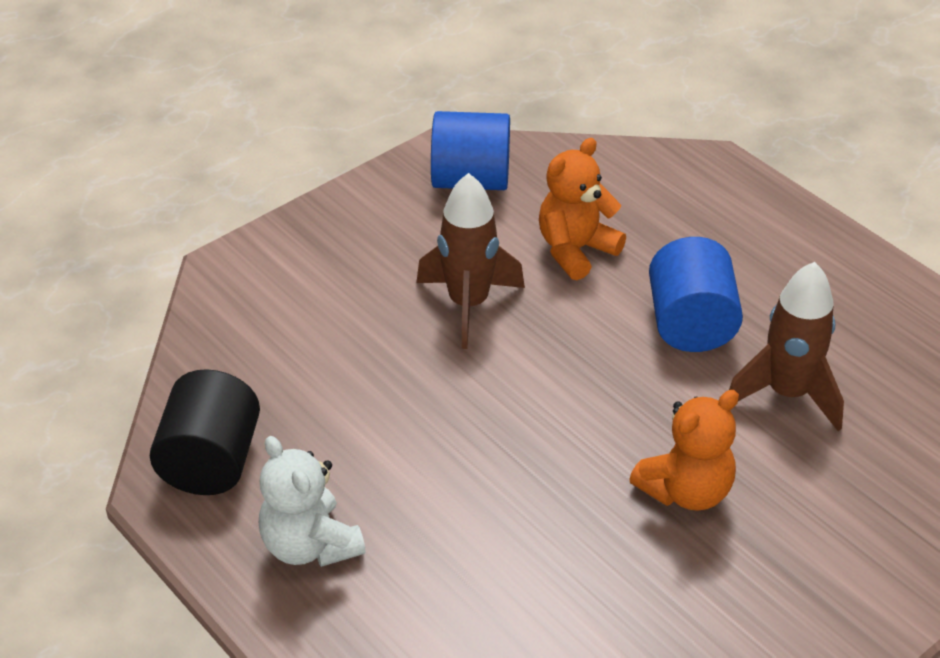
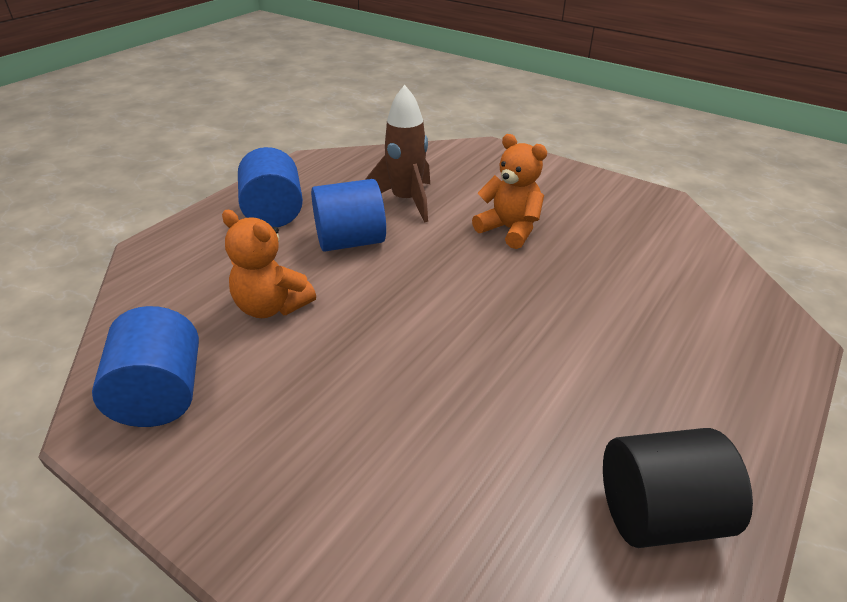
camera: 105 degrees left, 5 degrees down
white teddy bear [259,436,366,567] -> none
brown rocket [416,173,525,349] -> none
none -> blue cylinder [238,147,303,227]

